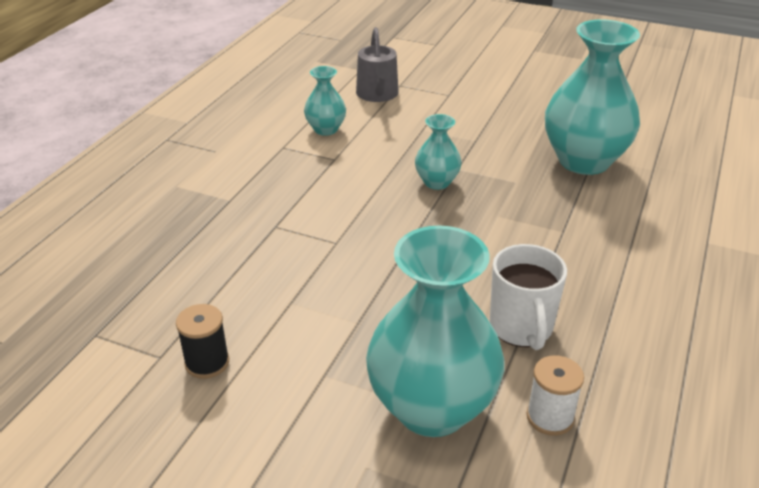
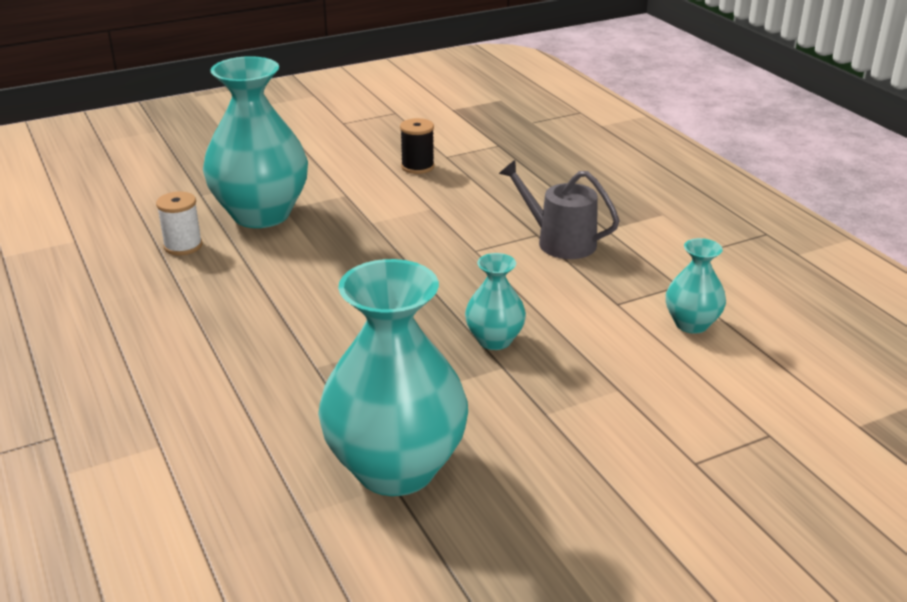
camera: 130 degrees right, 5 degrees down
grey watering can [356,27,399,102] -> grey watering can moved to [499,160,620,259]
white mug [490,244,567,350] -> none

